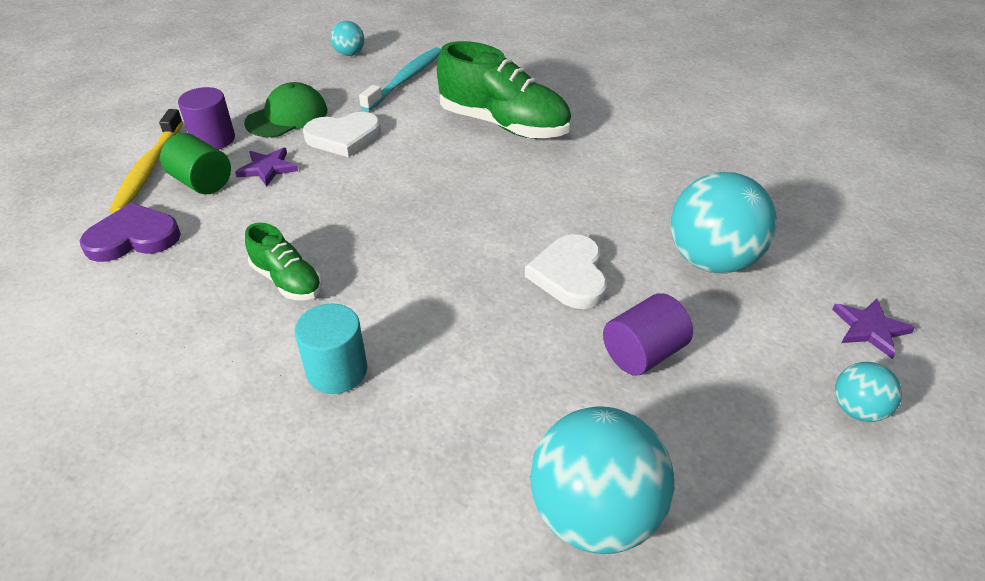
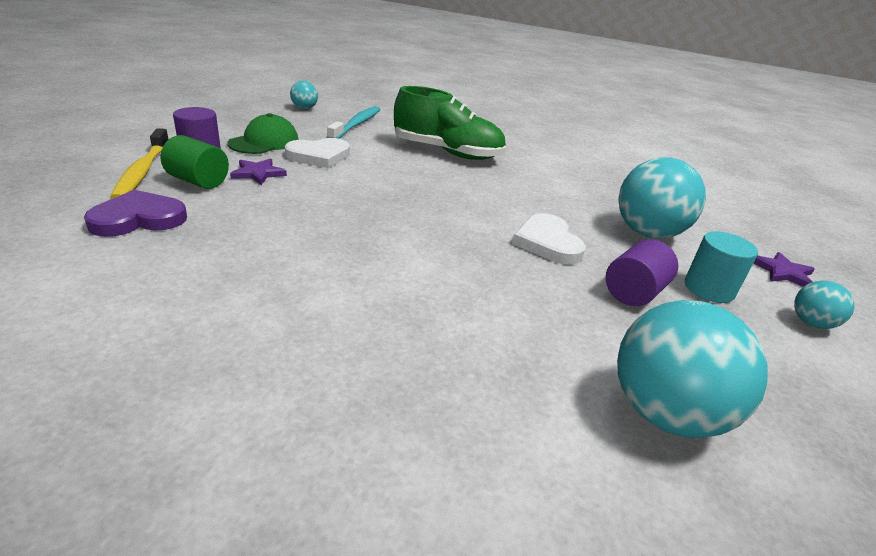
camera: 15 degrees left, 10 degrees down
green shoe [245,223,322,300] -> none
turquoise cylinder [295,304,367,394] -> turquoise cylinder moved to [685,231,758,303]

